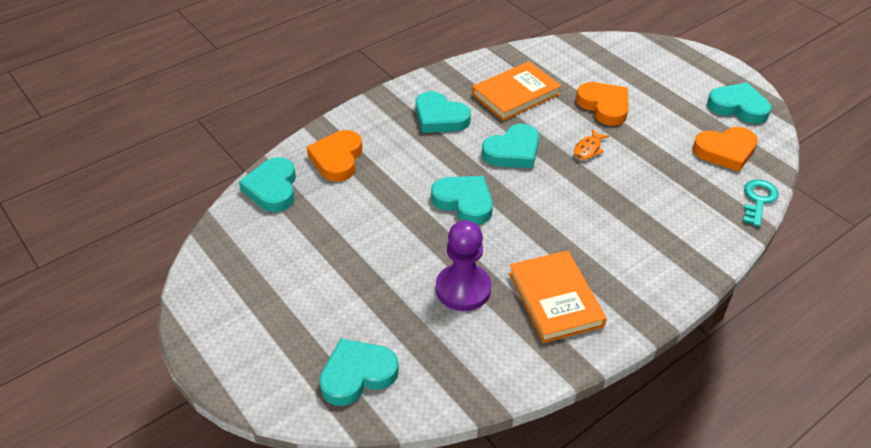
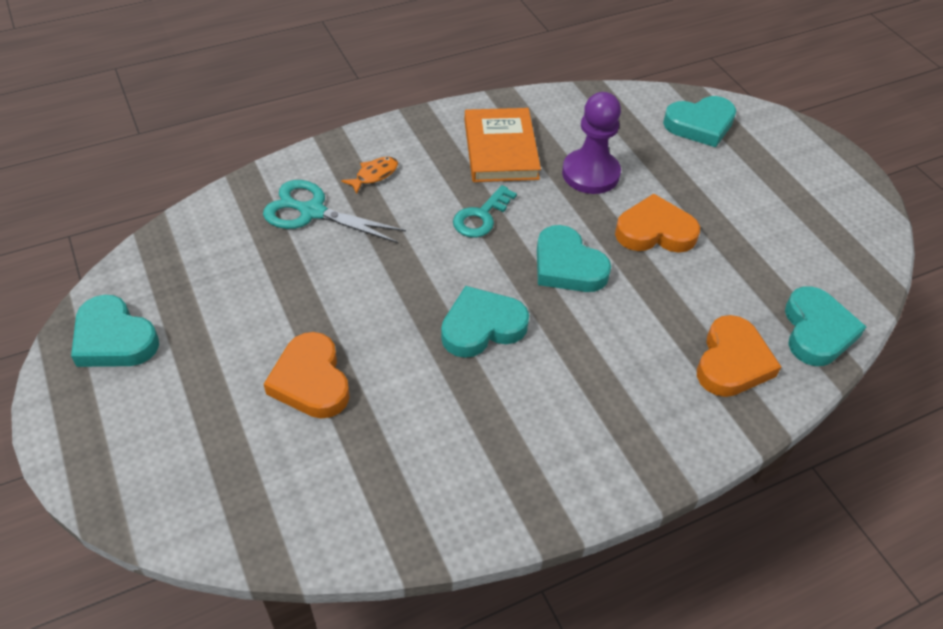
camera: 170 degrees left, 5 degrees up
turquoise heart [415,91,471,133] -> none
orange book [472,61,561,121] -> none
orange fish [574,129,609,160] -> orange fish moved to [341,157,398,194]
orange heart [693,127,758,172] -> orange heart moved to [615,194,700,253]
turquoise key [743,179,779,227] -> turquoise key moved to [453,185,517,238]
none -> turquoise scissors [263,180,406,243]

